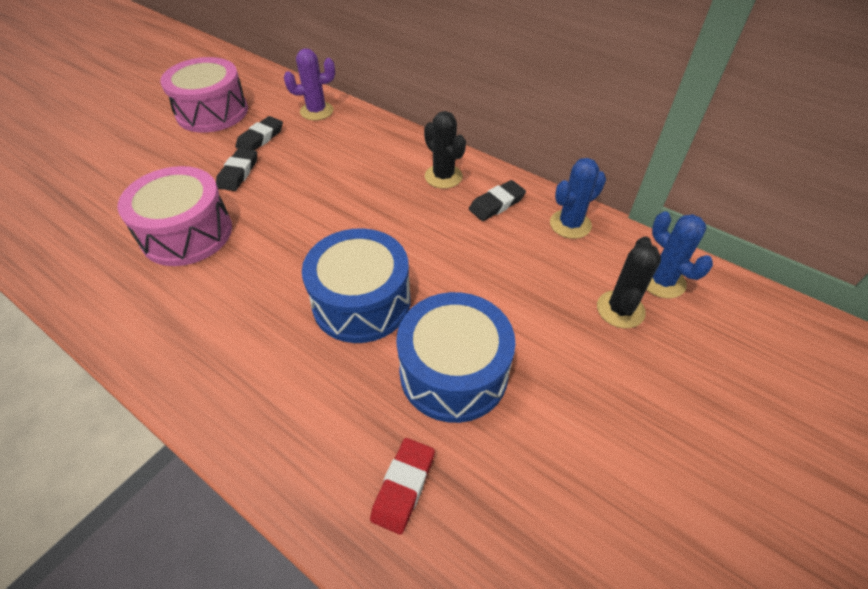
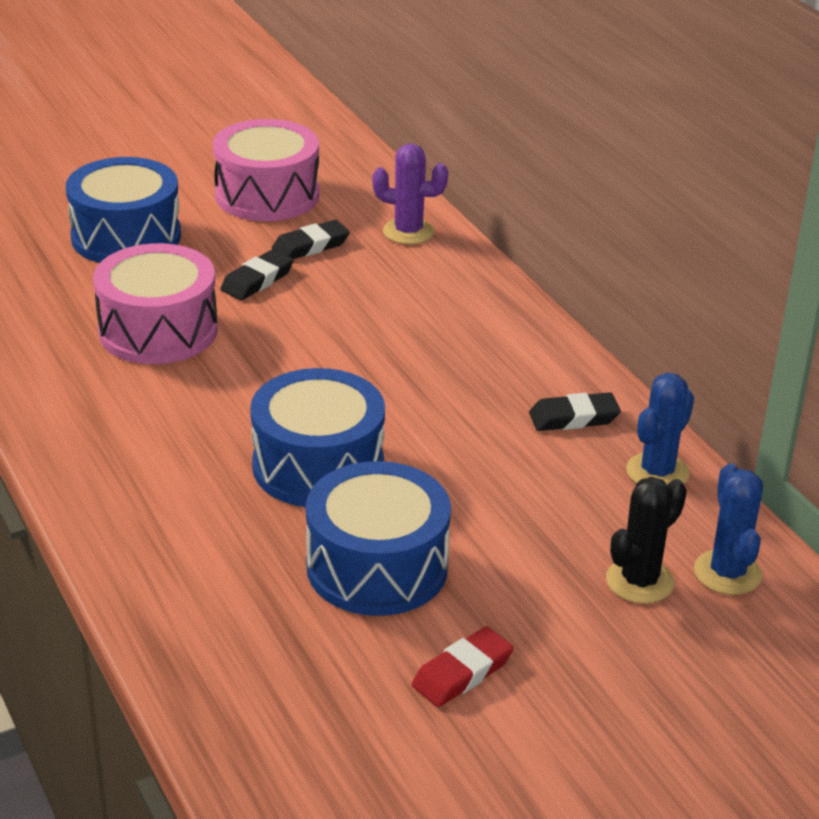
camera: 25 degrees right, 15 degrees down
red eraser [370,438,435,535] -> red eraser moved to [412,627,514,707]
black cactus [424,111,466,189] -> none
blue cactus [550,158,606,239] -> blue cactus turned 45 degrees counterclockwise [626,373,694,485]
none -> blue drum [66,157,181,263]

